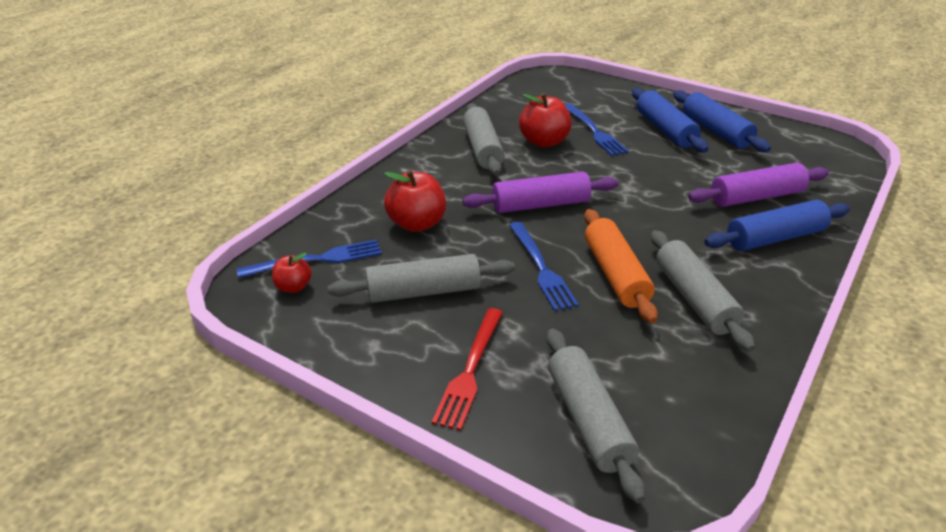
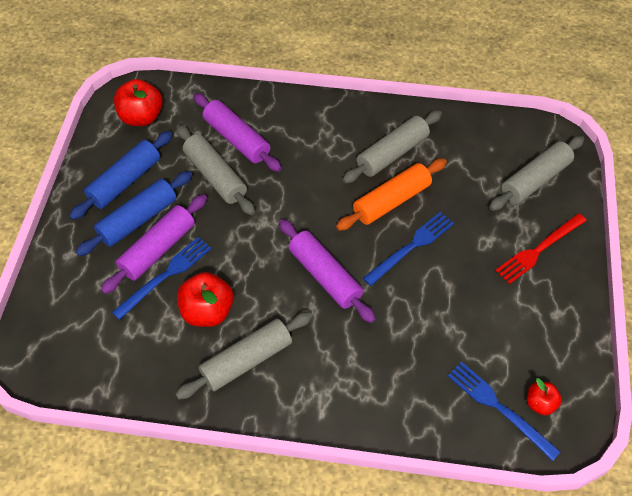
camera: 115 degrees left, 20 degrees up
grey rolling pin [328,254,515,303] -> grey rolling pin moved to [176,125,255,215]
red apple [384,170,446,232] -> red apple moved to [114,79,163,126]
red fork [432,308,503,431] -> red fork turned 150 degrees clockwise [495,213,587,284]
blue rolling pin [704,200,850,251] -> none
none -> purple rolling pin [101,194,207,294]

